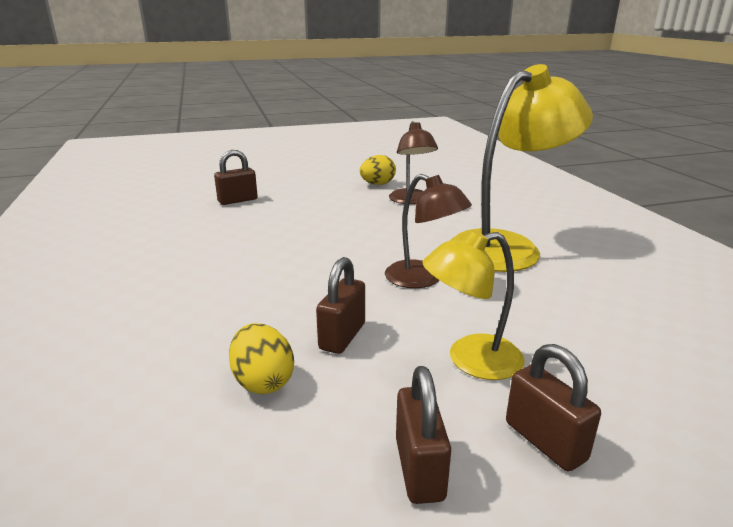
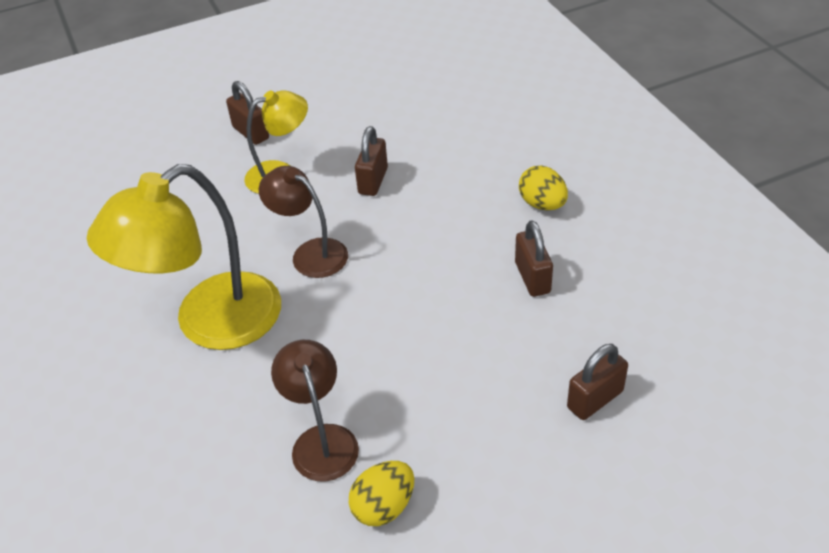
camera: 175 degrees right, 20 degrees up
yellow egg [229,323,294,394] -> yellow egg moved to [519,166,568,210]
brown padlock [396,366,451,504] -> brown padlock moved to [515,220,553,297]

